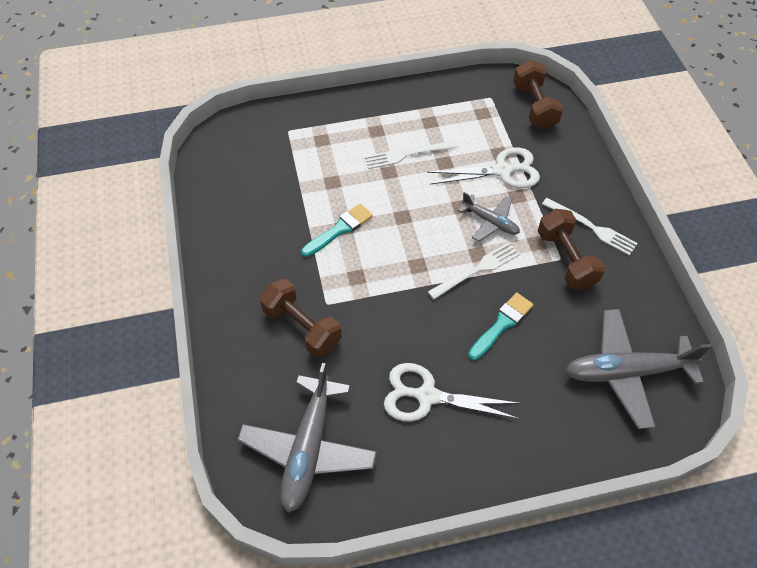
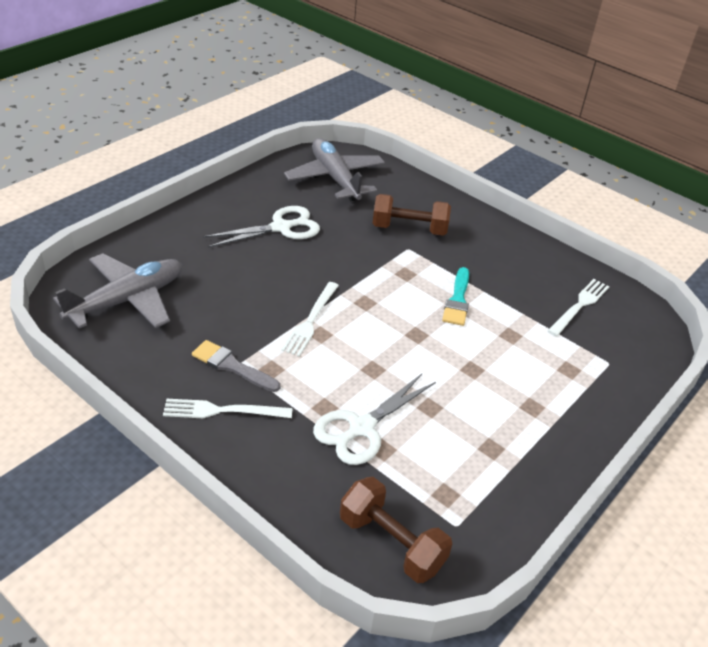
camera: 140 degrees right, 15 degrees down
white fork [364,140,458,169] -> white fork moved to [548,279,610,336]
grey plane [458,192,520,242] -> none
turquoise brush [468,292,533,360] -> none
brown dumbbell [538,209,605,289] -> grey brush [192,340,280,392]

